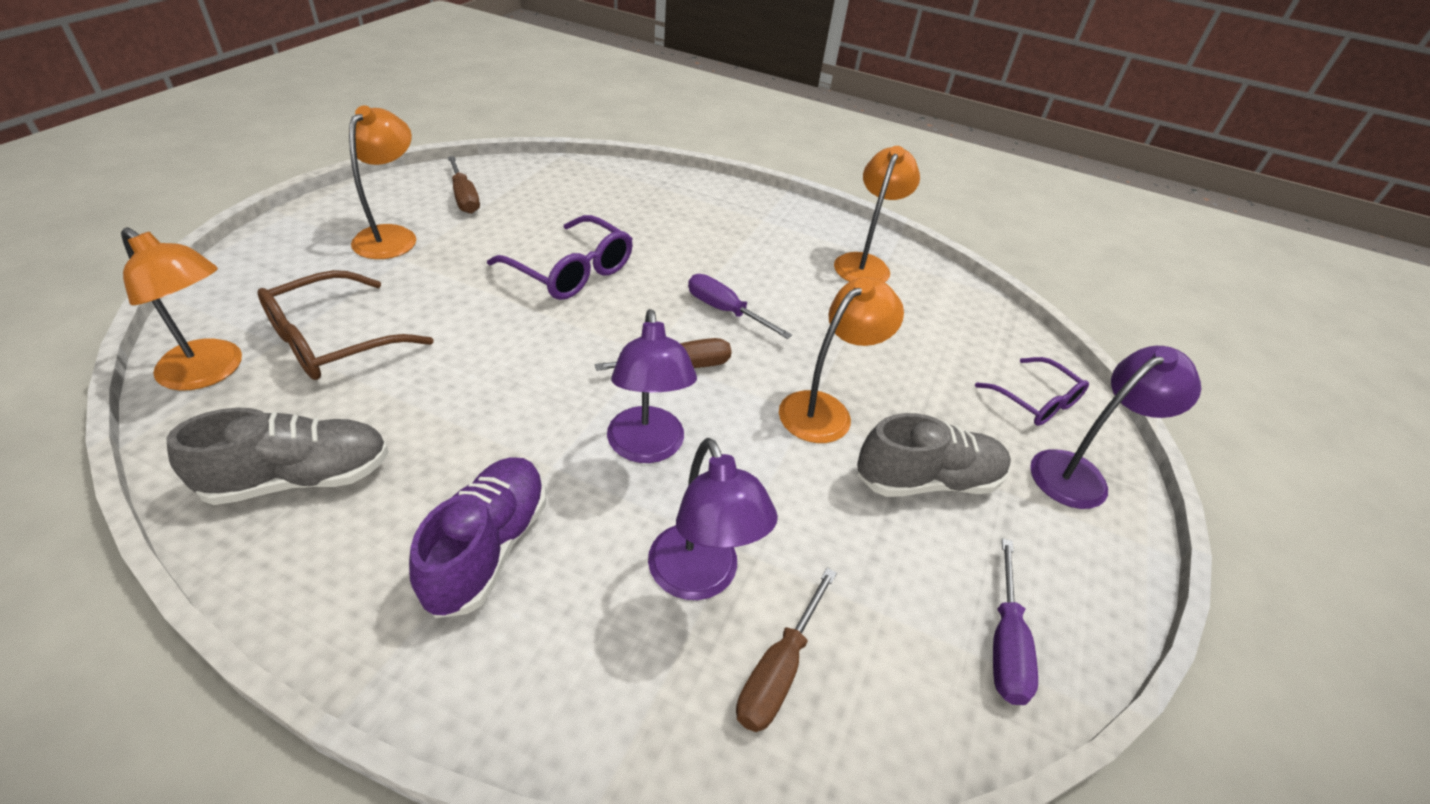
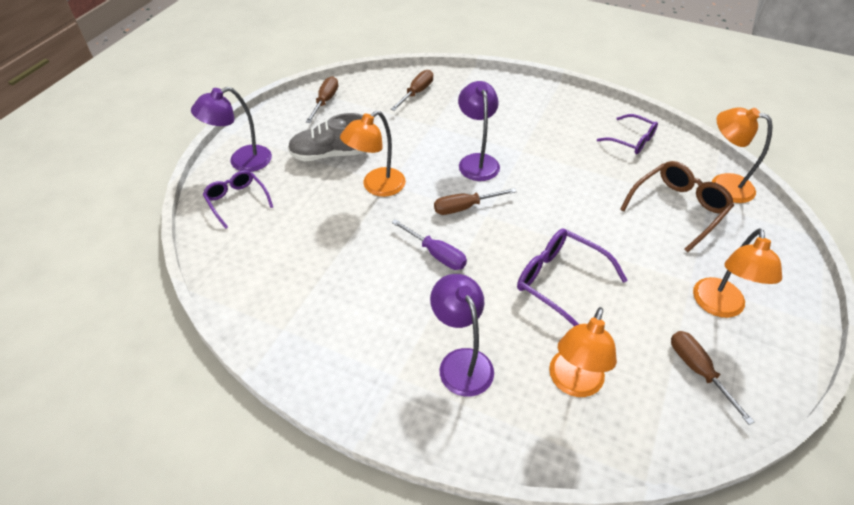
camera: 175 degrees left, 5 degrees up
grey shoe [166,407,389,505] -> purple glasses [597,114,658,154]
purple shoe [409,457,546,618] -> none
purple lamp [648,438,778,600] -> purple lamp moved to [430,274,494,397]
orange lamp [834,146,920,282] -> orange lamp moved to [549,307,617,397]
purple screwdriver [993,538,1038,705] -> brown screwdriver [306,76,338,123]

